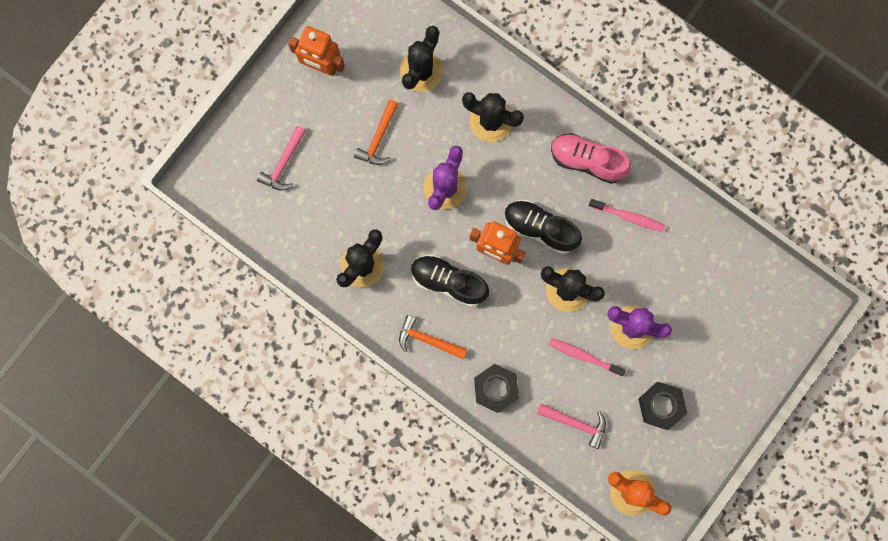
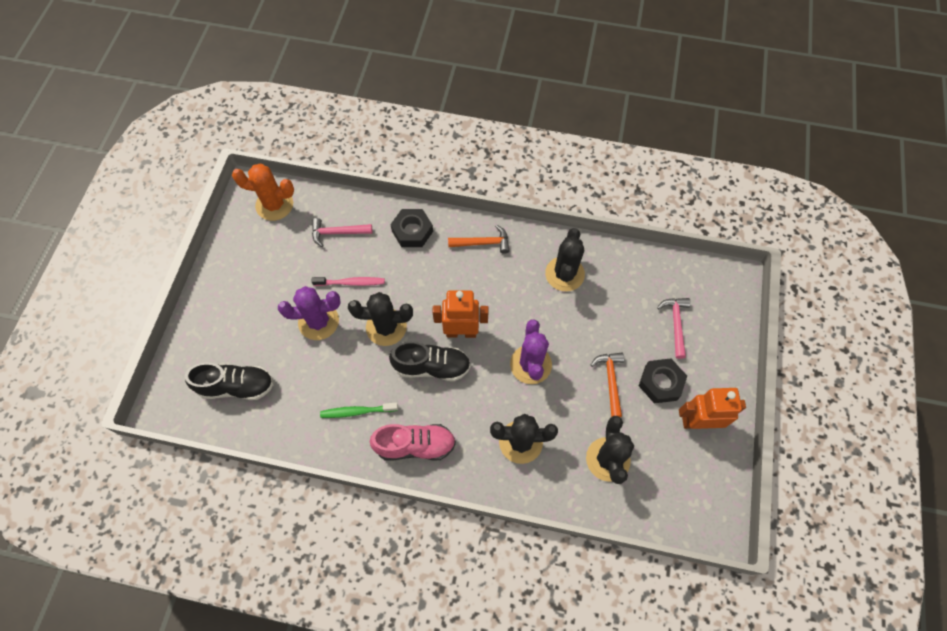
camera: 155 degrees right, 15 degrees down
black shoe [411,254,489,307] -> black shoe moved to [185,362,274,400]
pink toothbrush [589,199,665,232] -> green toothbrush [320,403,398,418]
black nut [639,382,687,430] -> black nut moved to [639,358,687,403]

